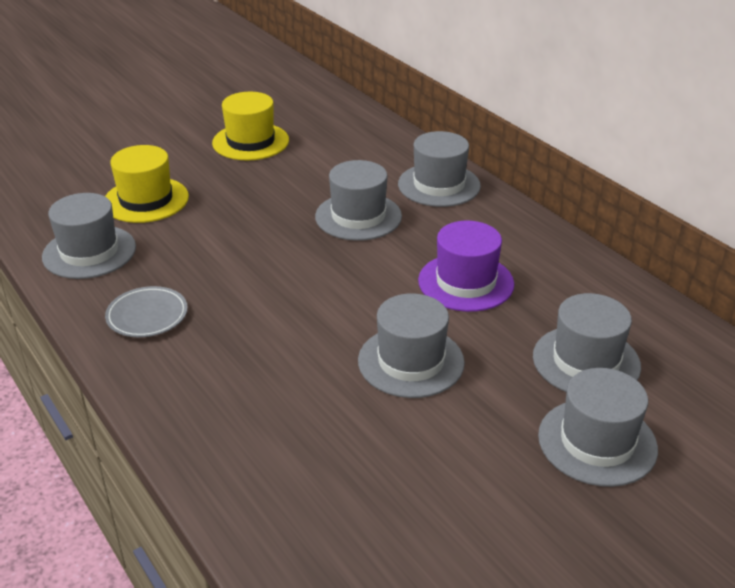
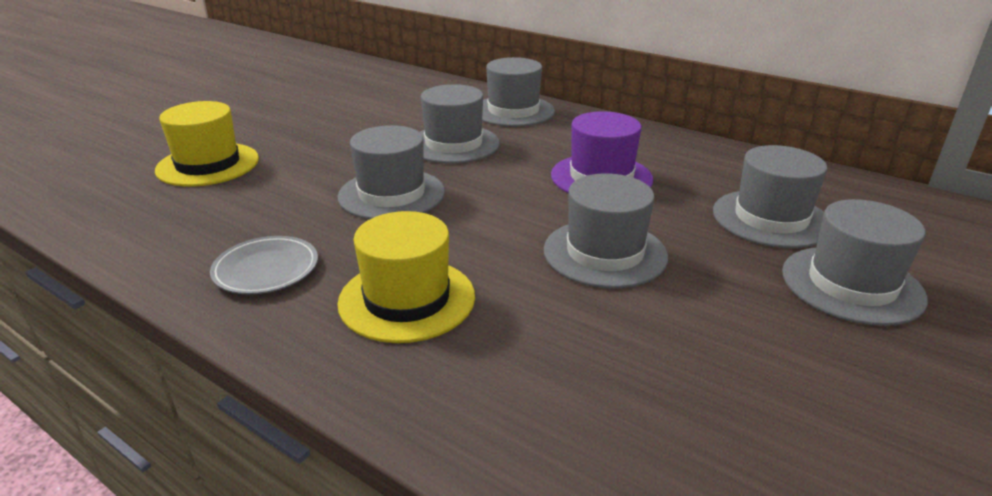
camera: 20 degrees left, 5 degrees down
grey hat [42,193,136,279] -> grey hat moved to [337,125,445,219]
yellow hat [212,92,289,161] -> yellow hat moved to [337,211,475,343]

